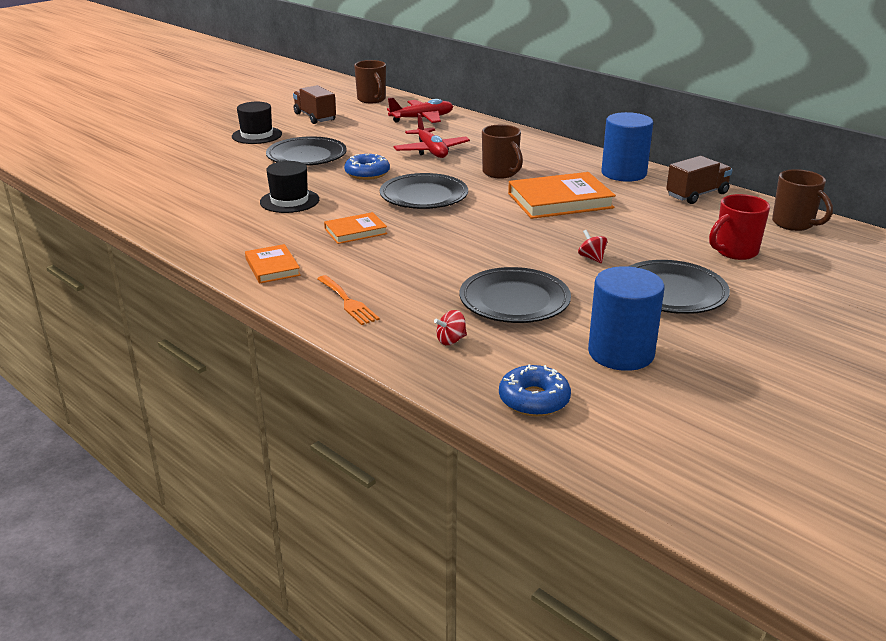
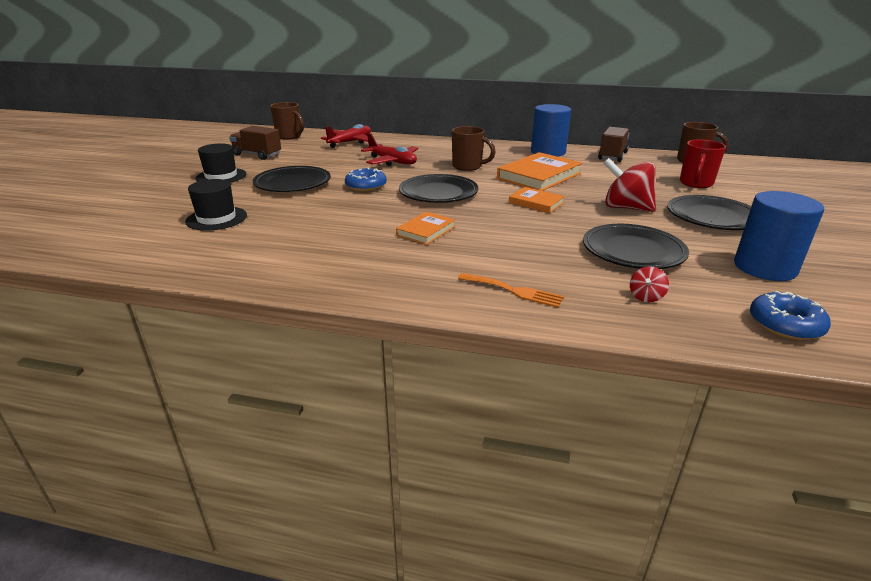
camera: 30 degrees left, 0 degrees up
orange book [245,244,301,284] -> orange book moved to [509,187,565,213]
black hat [260,161,319,213] -> black hat moved to [185,179,247,231]
red spinning top [578,230,608,263] -> red spinning top [603,158,656,212], size x2.20

